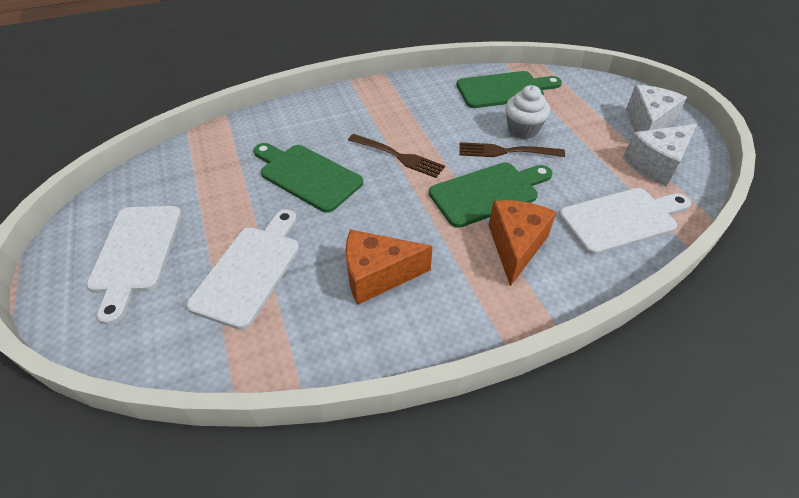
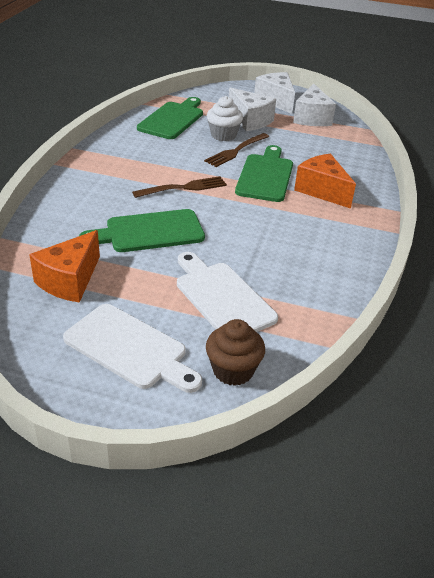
camera: 55 degrees left, 10 degrees down
orange cheese [345,229,433,305] -> orange cheese moved to [29,230,100,303]
white cutting board [559,188,691,255] -> none
none -> brown cupcake [206,319,265,386]
none -> white cheese [229,87,276,131]

